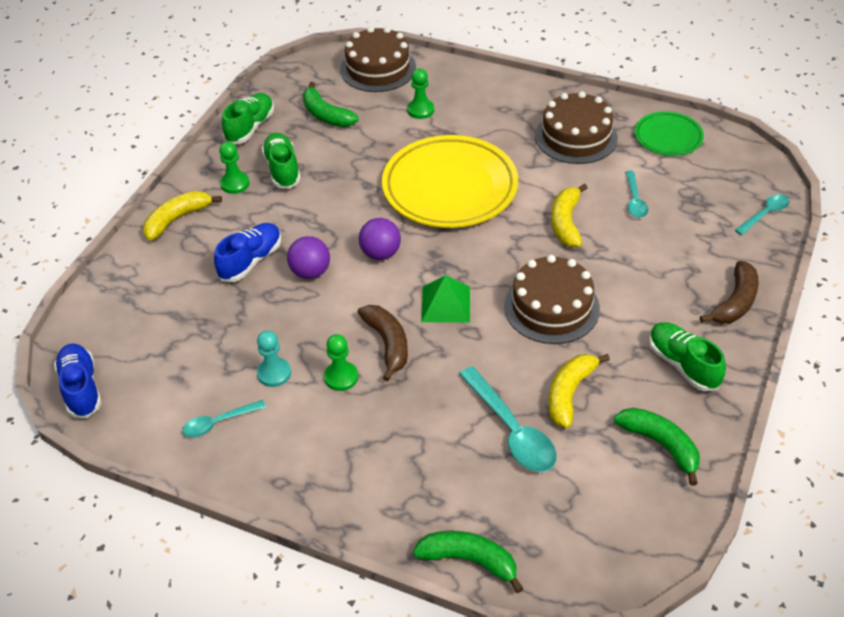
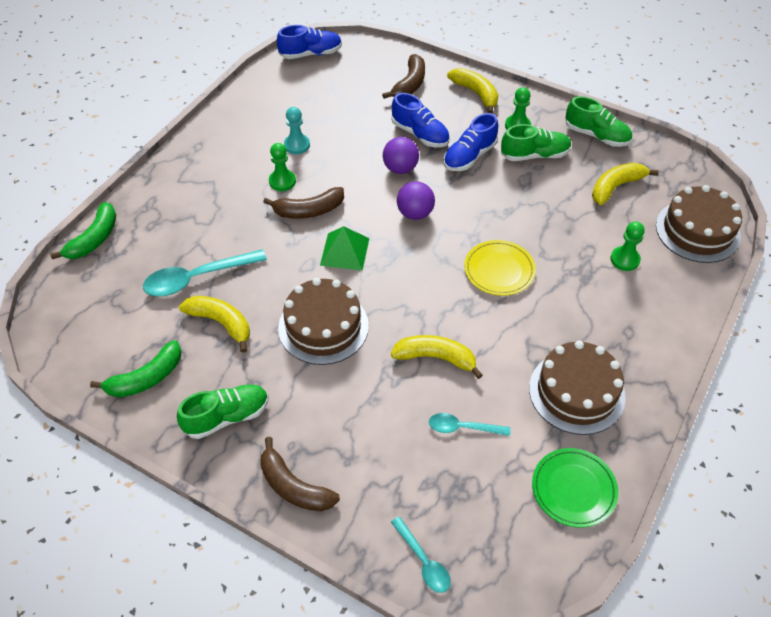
camera: 95 degrees right, 5 degrees up
turquoise spoon [182,400,266,437] -> none
green banana [303,82,358,127] -> yellow banana [592,163,659,205]
yellow plate [382,135,518,228] -> yellow plate [464,240,536,296], size x0.52
none -> brown banana [382,54,425,99]
none -> blue shoe [444,113,498,171]

